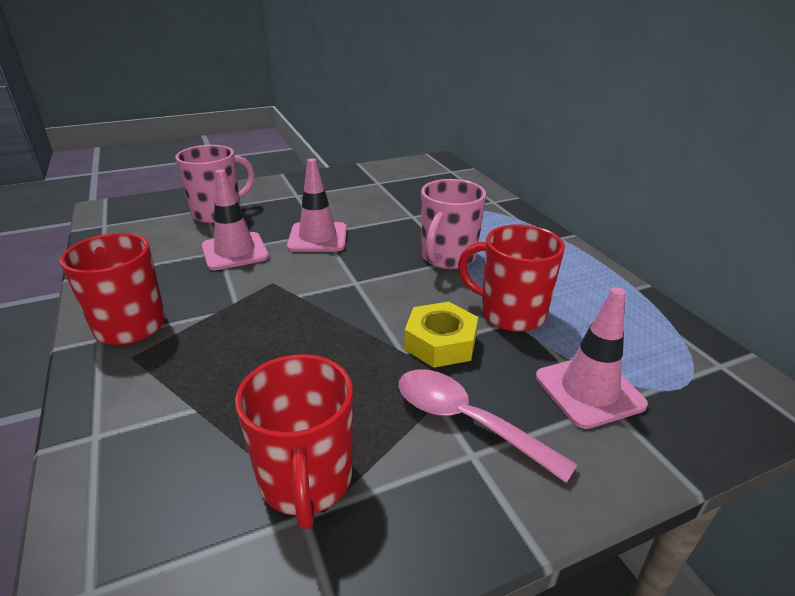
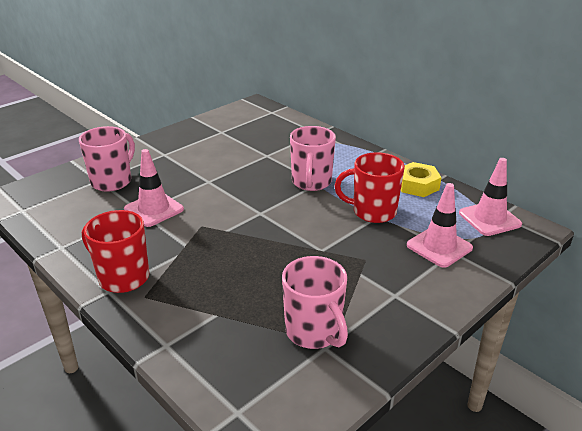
camera: 20 degrees left, 0 degrees up
red mug [235,354,353,530] -> pink mug [282,256,348,349]
pink traffic cone [287,158,347,252] -> pink traffic cone moved to [459,158,522,236]
pink spoon [399,369,578,483] -> none
yellow nut [404,302,478,368] -> yellow nut moved to [401,162,442,197]

